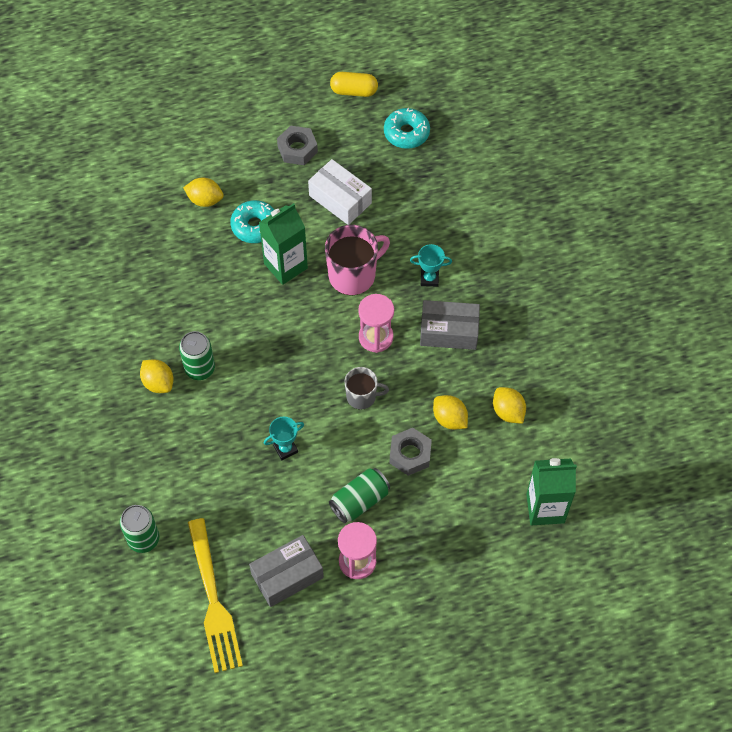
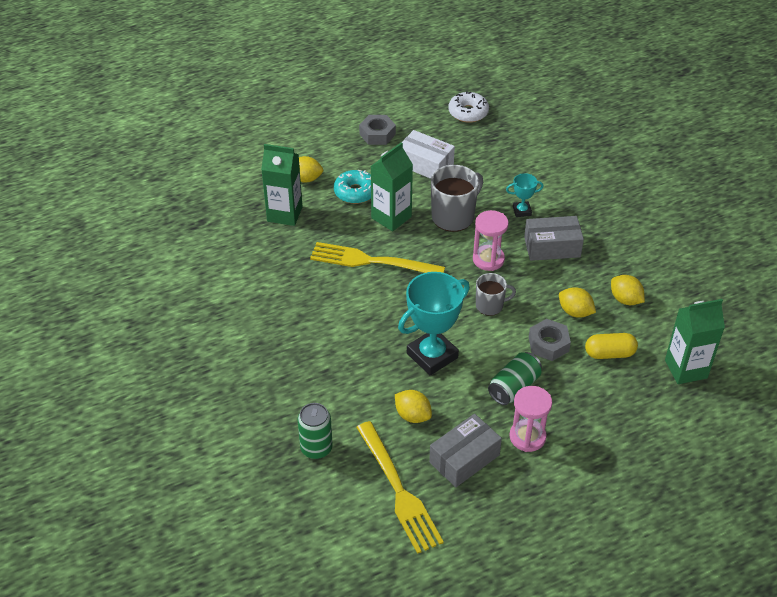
camera: 10 degrees left, 15 degrees down
yellow lemon [140,359,173,393] -> yellow lemon moved to [395,390,432,423]
green can [179,331,215,380] -> none
turquoise trophy [264,417,304,460] -> turquoise trophy [398,272,470,375], size x2.08
pink mug [325,225,390,295] -> grey mug [431,165,483,232]
yellow capsule [330,72,378,97] -> yellow capsule moved to [585,333,638,359]
turquoise donut [384,108,430,149] -> white donut [448,91,489,123]
none -> green carton [261,144,302,226]
none -> yellow fork [310,242,445,273]

